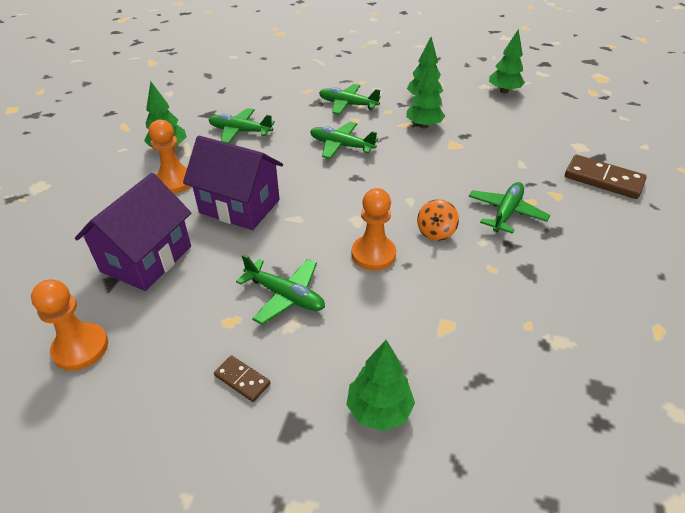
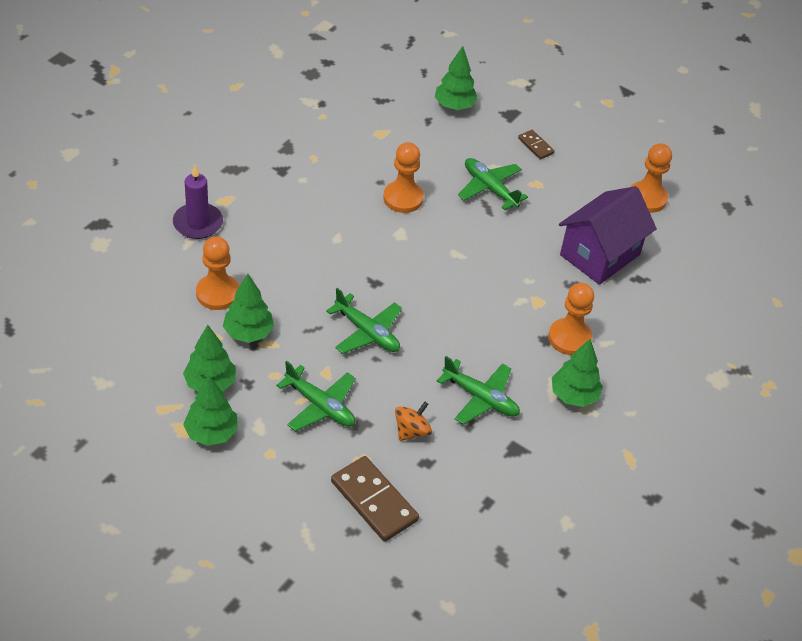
camera: 165 degrees left, 5 degrees up
purple house [183,135,283,230] -> none
orange spinning top [417,199,459,241] -> orange spinning top moved to [395,402,432,441]
green plane [469,182,550,234] -> none
green tree [489,29,525,94] -> green tree moved to [183,375,238,446]
brown domino [565,155,647,199] -> brown domino moved to [331,456,419,542]
none -> purple candle [173,165,223,239]
none -> orange pawn [196,236,239,310]

